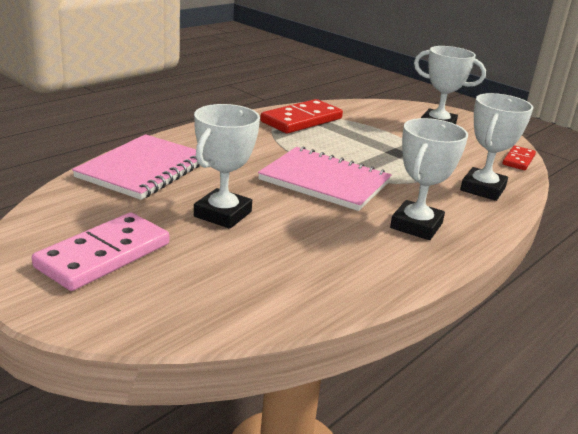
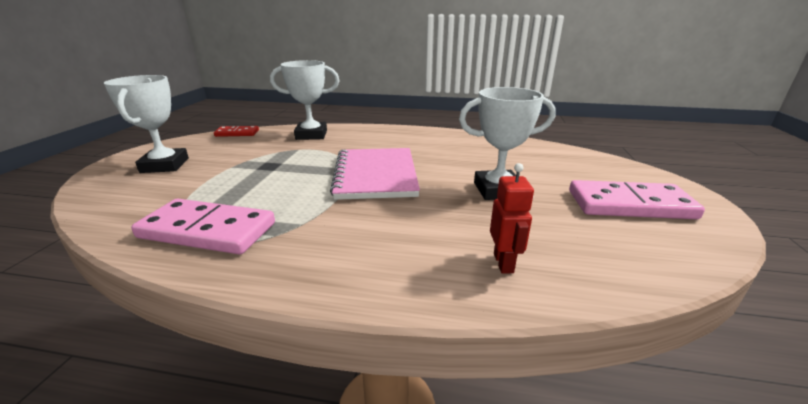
camera: 120 degrees left, 0 degrees up
pink notebook [72,134,200,200] -> red robot [490,163,534,273]
red domino [260,99,343,134] -> pink domino [131,199,275,254]
white trophy [390,118,468,240] -> none

